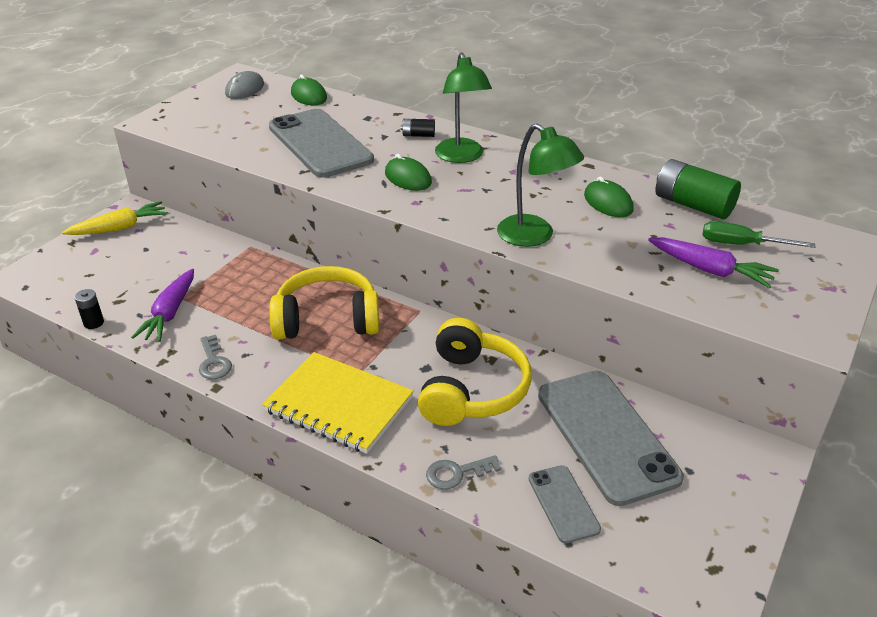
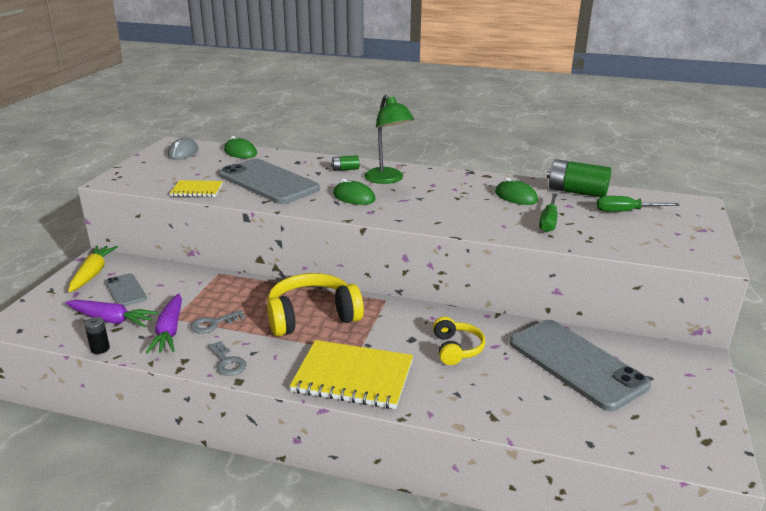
camera: 15 degrees left, 10 degrees down
yellow carrot [62,201,168,235] -> yellow carrot turned 45 degrees counterclockwise [68,246,118,292]
black battery [401,119,435,137] -> green battery [331,155,359,171]
yellow headphones [418,318,532,426] -> yellow headphones [433,316,485,365], size x0.57
grey key [426,455,501,489] -> grey key moved to [190,310,245,334]
green lamp [497,123,584,247] -> none
grey phone [529,465,601,544] -> grey phone moved to [105,273,147,306]
purple carrot [648,237,779,288] -> purple carrot moved to [66,300,159,327]
none -> yellow notebook [170,180,223,197]
none -> green screwdriver [539,193,558,232]

